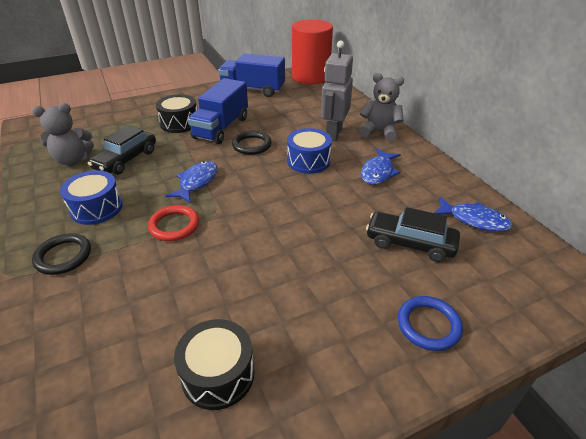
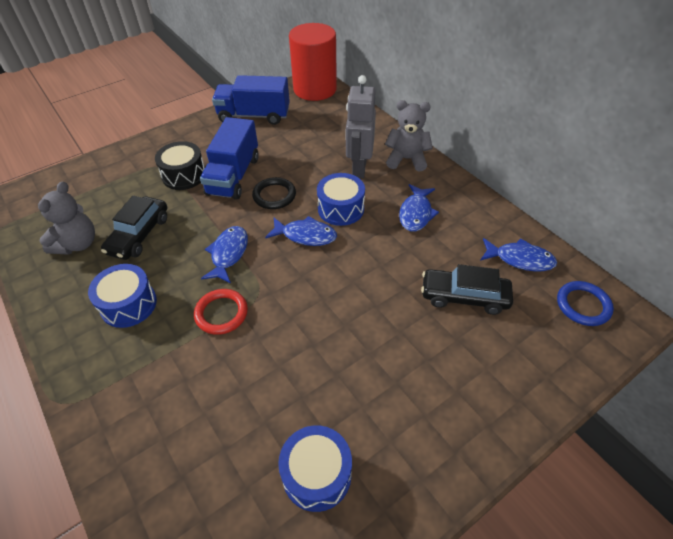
camera: 10 degrees left, 10 degrees up
grey teddy bear [32,103,94,165] -> grey teddy bear turned 45 degrees counterclockwise [38,182,95,255]
black ring [32,233,91,275] -> none
black drum [174,319,255,410] -> blue drum [278,425,352,512]
blue ring [398,296,463,351] -> blue ring moved to [557,281,614,326]
none -> blue fish [265,216,337,246]

